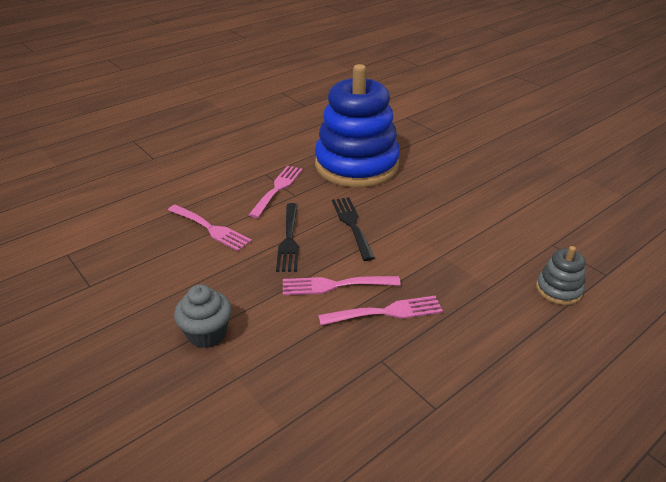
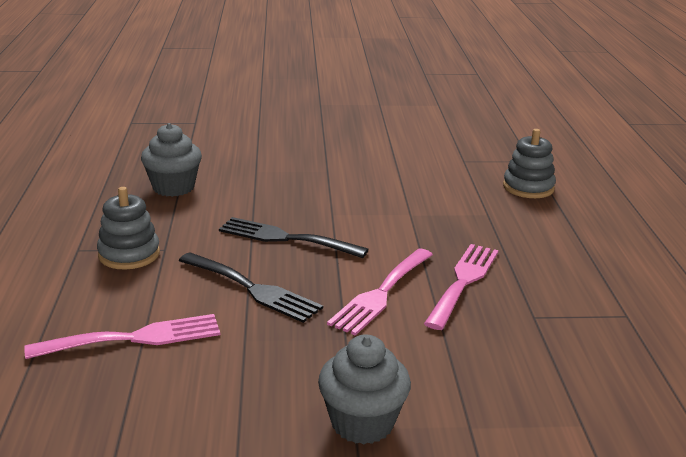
camera: 55 degrees left, 10 degrees down
pink fork [249,166,303,218] -> grey stacking toy [97,187,160,270]
blue stacking toy [315,64,400,187] -> grey cupcake [141,123,202,197]

